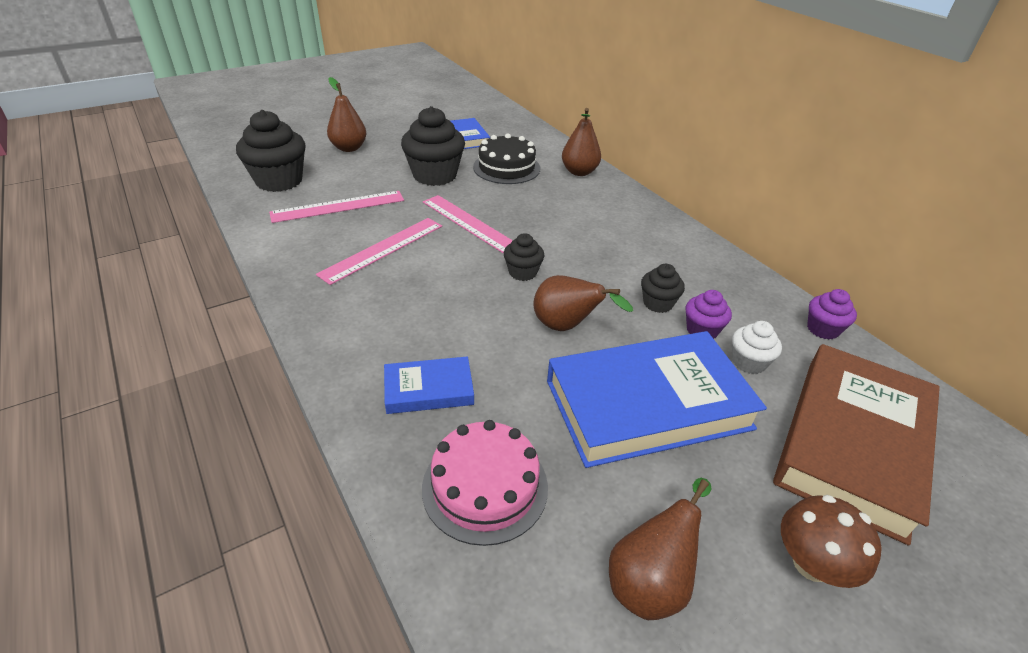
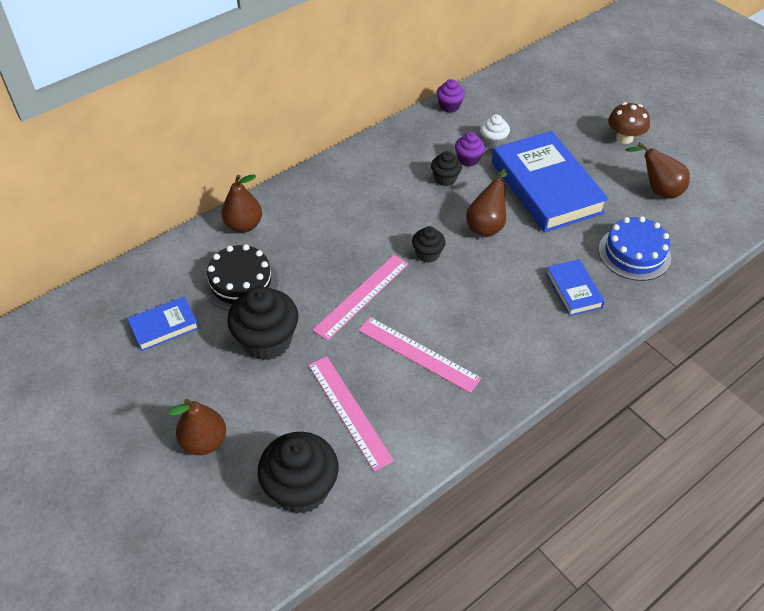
camera: 95 degrees left, 10 degrees up
pink cake [422,420,548,546] -> blue cake [599,216,671,281]
brown book [773,344,940,546] -> none

